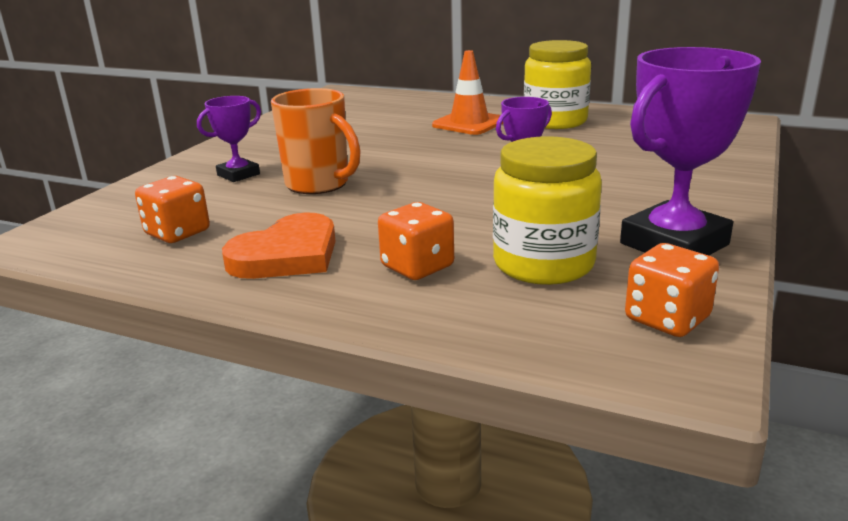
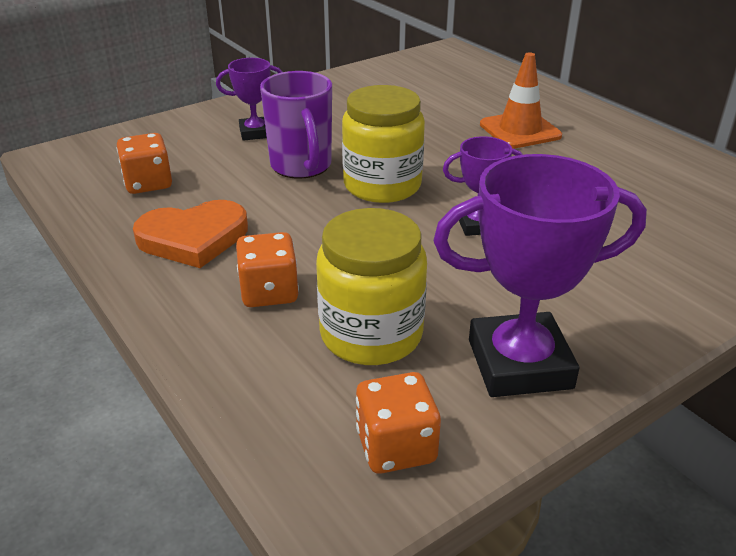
camera: 30 degrees right, 10 degrees up
orange mug [271,88,361,194] -> purple mug [260,71,332,179]
yellow jar [524,40,591,129] -> yellow jar moved to [342,85,425,203]

